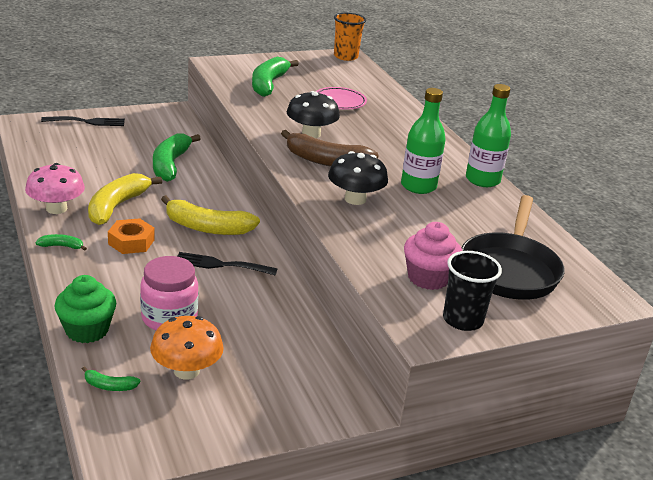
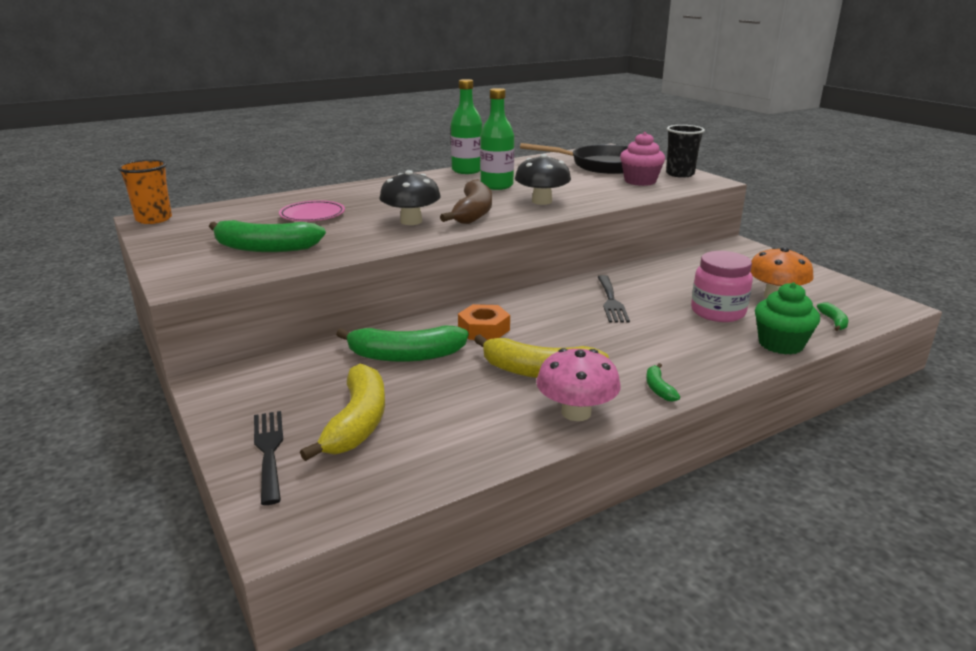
camera: 95 degrees left, 5 degrees down
orange nut [108,218,155,254] -> orange nut moved to [458,304,510,340]
yellow banana [161,195,260,235] -> yellow banana moved to [300,364,385,461]

